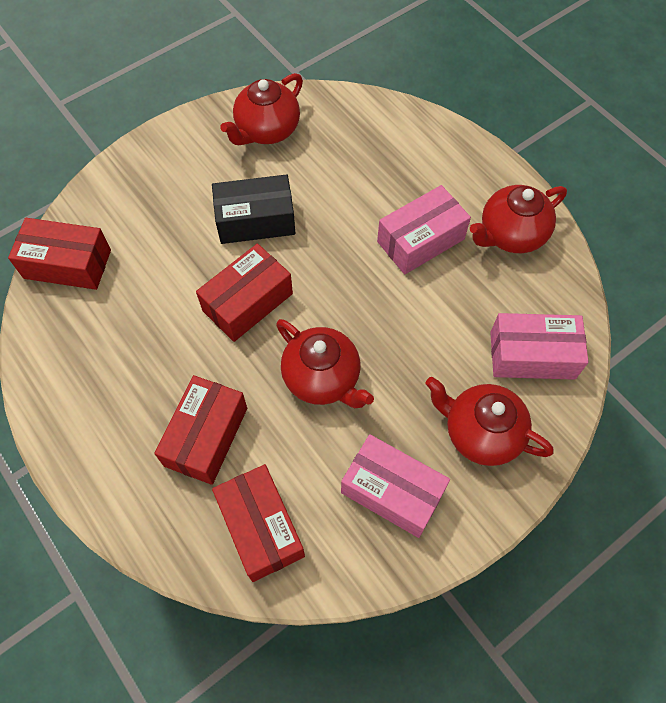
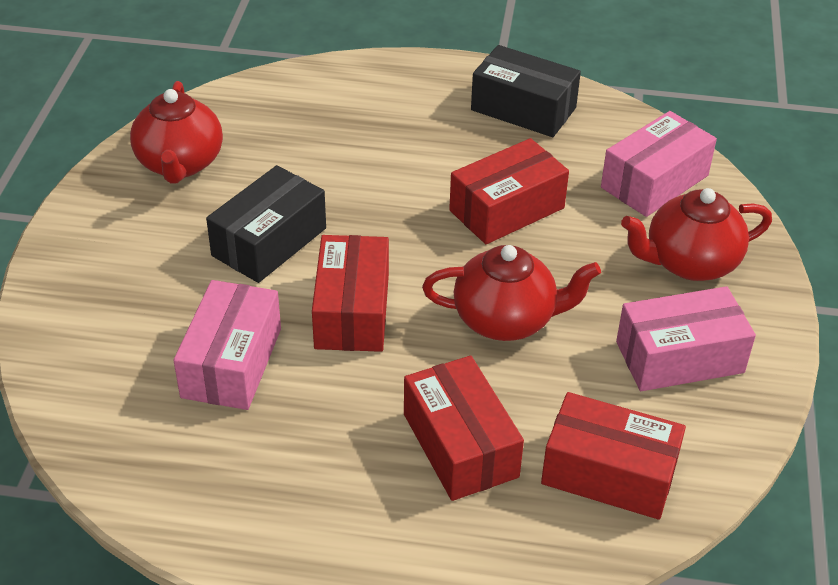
camera: 45 degrees left, 20 degrees down
red box [8,218,111,290] -> red box moved to [449,138,569,244]
pink box [377,185,471,274] -> pink box moved to [173,280,281,410]
red teapot [470,185,567,253] -> black box [471,45,581,137]

